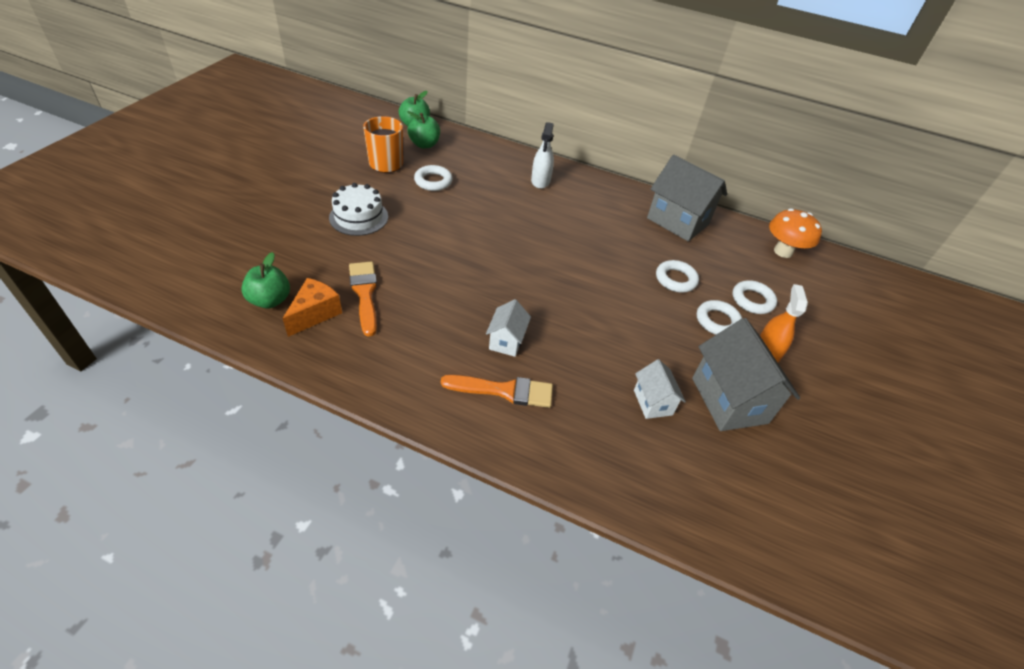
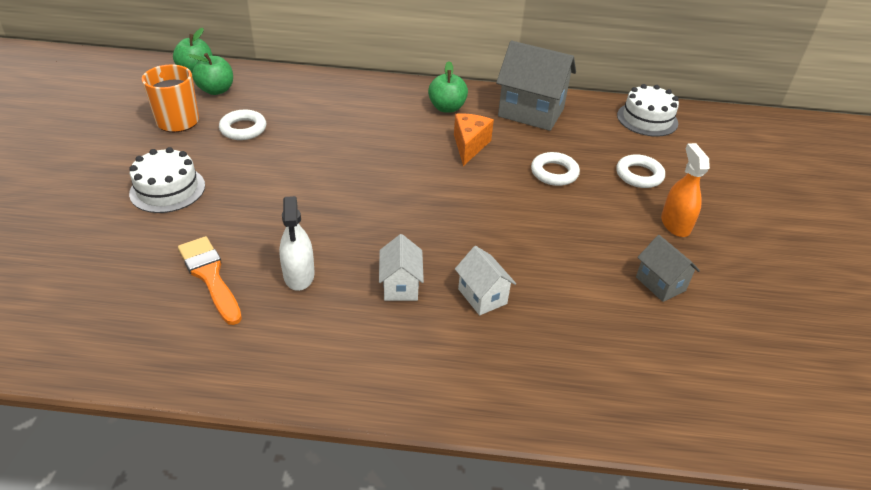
camera: 15 degrees left, 5 degrees down
green apple [241,252,290,309] -> green apple moved to [428,61,468,113]
orange cheese [282,278,342,337] -> orange cheese moved to [454,113,494,166]
orange brush [441,375,553,408] -> none
white spray bottle [531,122,554,189] -> white spray bottle moved to [279,196,315,291]
white house [634,359,686,419] -> white house moved to [455,246,516,315]
grey house [692,318,800,431] -> grey house [636,235,700,302], size x0.53
white ring [697,300,742,335] -> none
orange mushroom [769,208,822,258] -> white cake [617,84,679,137]

